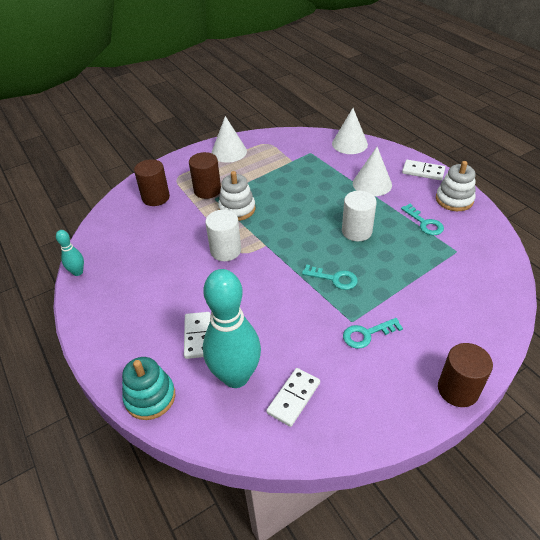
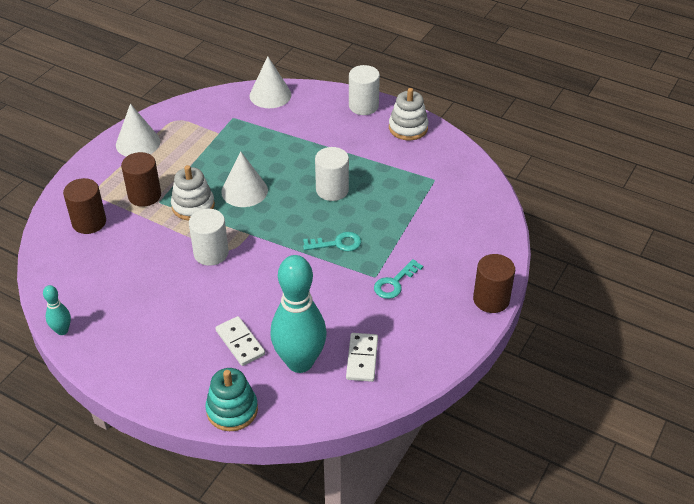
camera: 30 degrees left, 0 degrees up
white cone [353,147,392,196] -> white cone moved to [221,151,268,207]
turquoise key [401,204,444,235] -> none
white domino [402,160,445,180] -> white cylinder [349,65,380,115]

